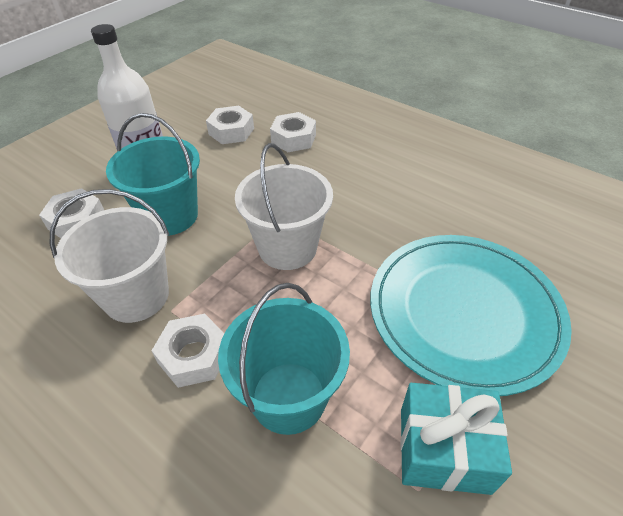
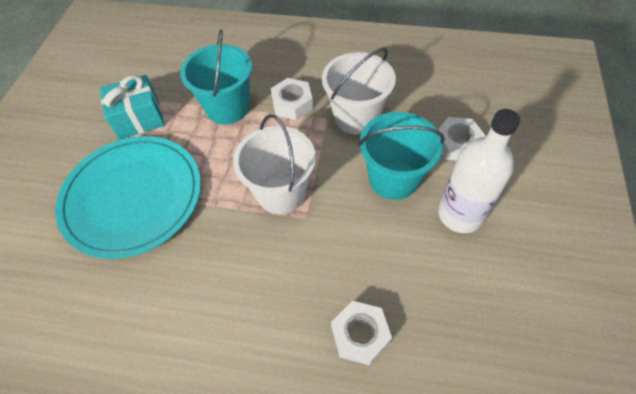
camera: 155 degrees right, 10 degrees up
white nut [206,106,254,144] -> none

